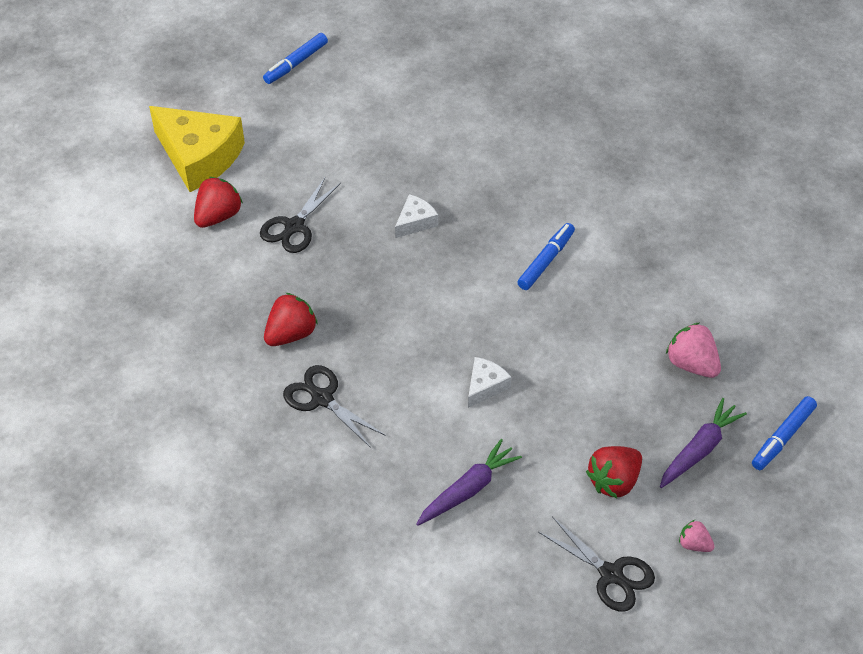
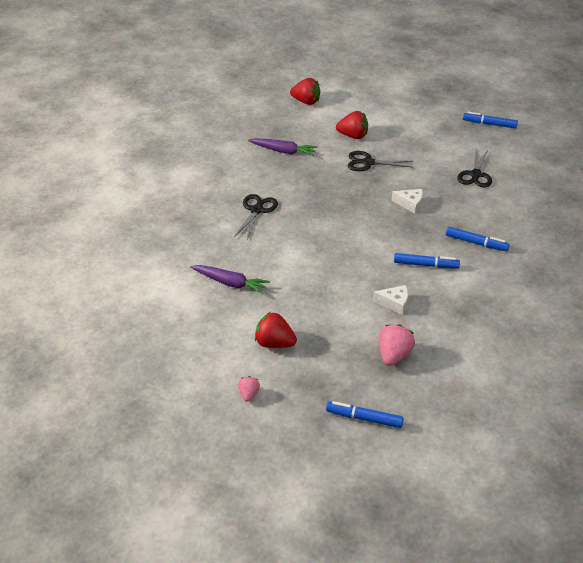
camera: 65 degrees right, 10 degrees down
yellow cheese [149,106,245,192] -> none
red strawberry [264,293,318,346] -> red strawberry moved to [290,78,320,105]
white cheese [468,357,511,408] -> white cheese moved to [373,285,408,315]
black scissors [538,516,655,612] -> black scissors moved to [457,150,492,188]
purple carrot [660,398,747,488] -> purple carrot moved to [248,138,318,156]
none -> blue marker [446,227,510,251]

